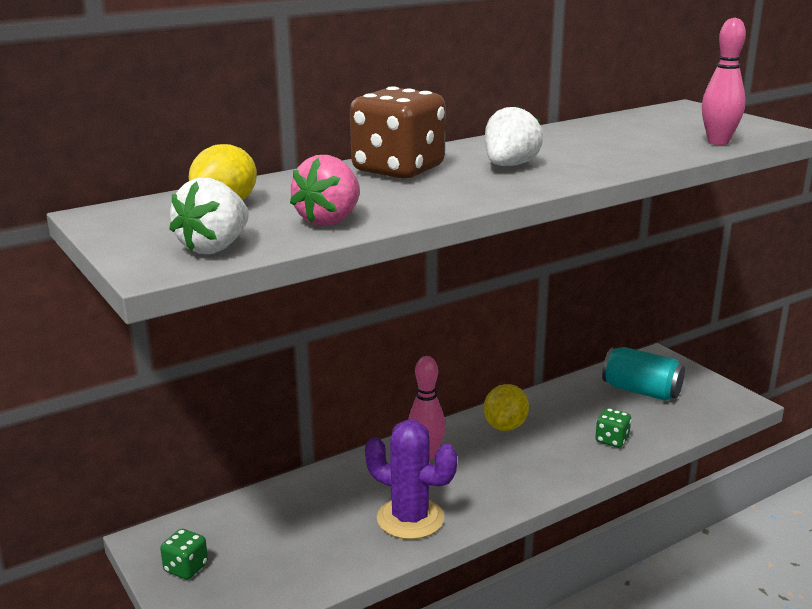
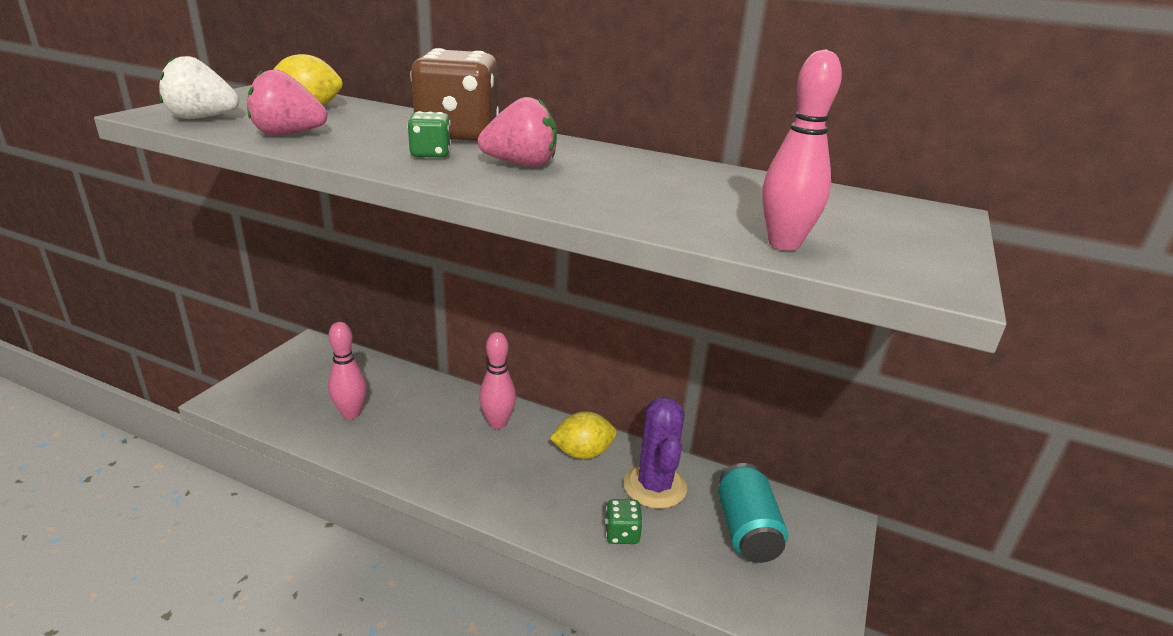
camera: 55 degrees right, 5 degrees up
green dice [160,529,208,579] -> green dice moved to [407,111,451,158]
purple cactus [365,420,457,539] -> purple cactus moved to [624,397,687,509]
white strawberry [485,105,543,166] -> pink strawberry [478,97,557,167]
none -> pink bowling pin [328,322,367,419]

